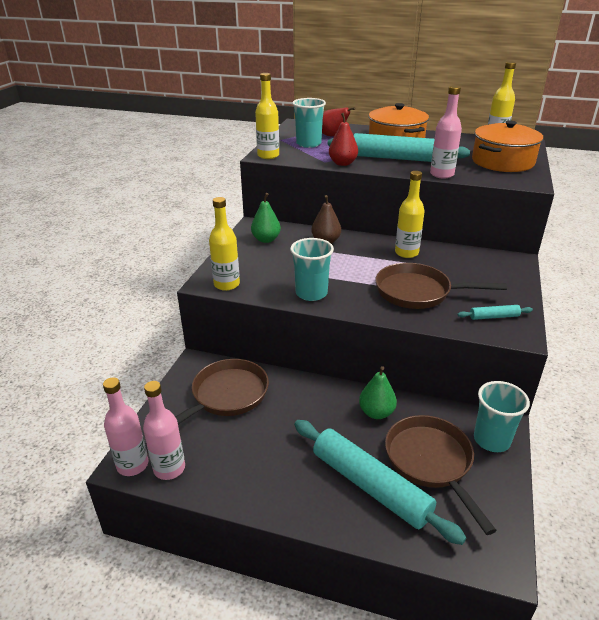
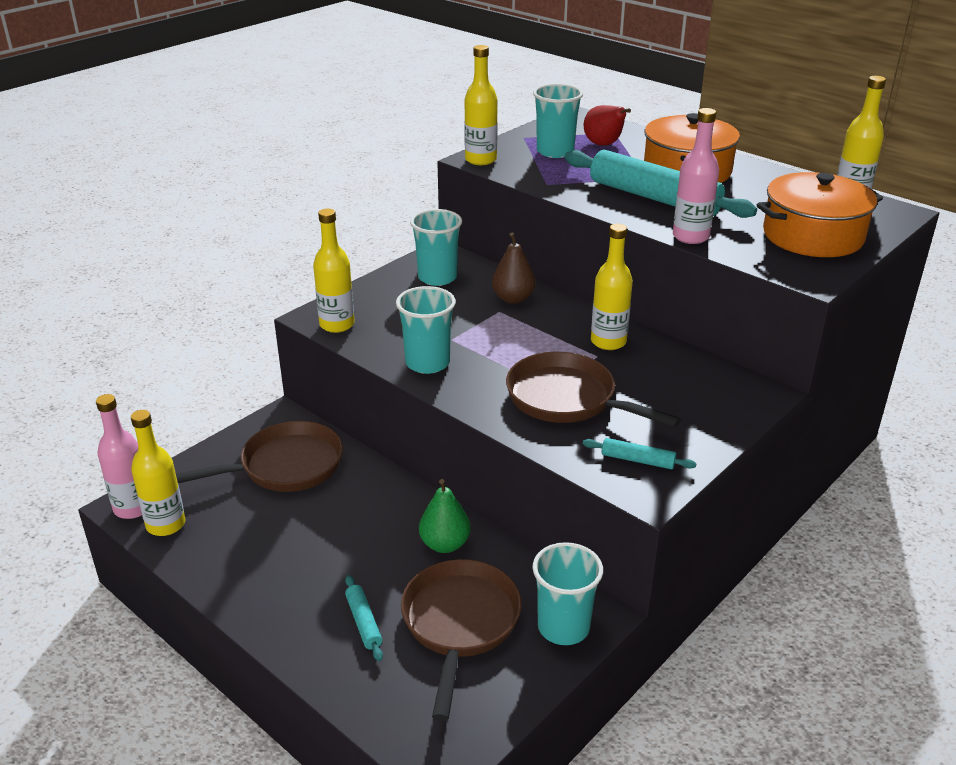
camera: 25 degrees right, 0 degrees up
pink bottle [143,381,185,480] -> yellow bottle [131,410,185,536]
green pear [251,193,281,243] -> turquoise cup [410,209,462,286]
turquoise rolling pin [294,420,466,545] -> turquoise rolling pin [345,575,383,661], size x0.43
red pear [329,113,358,166] -> none

